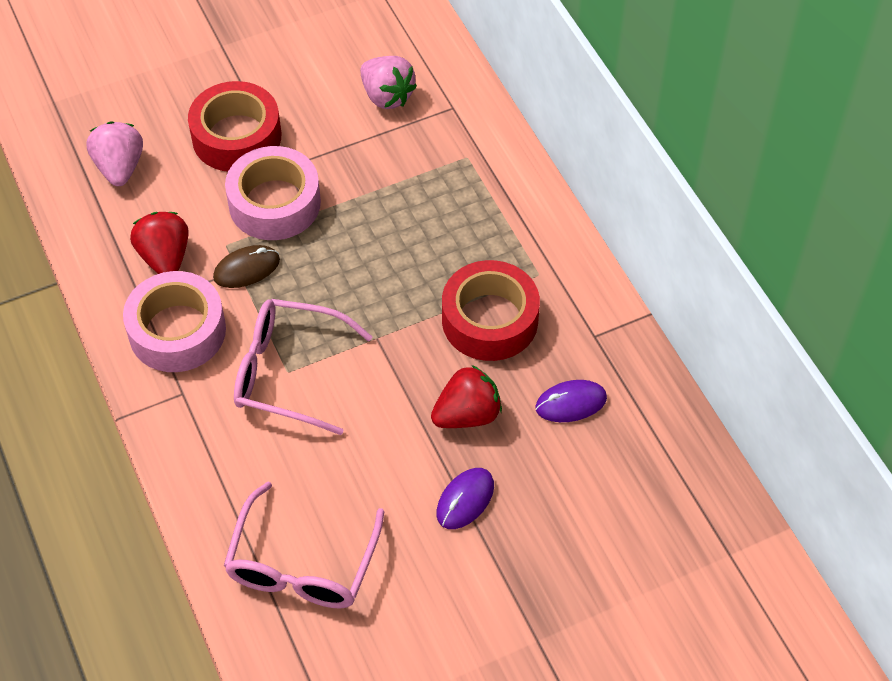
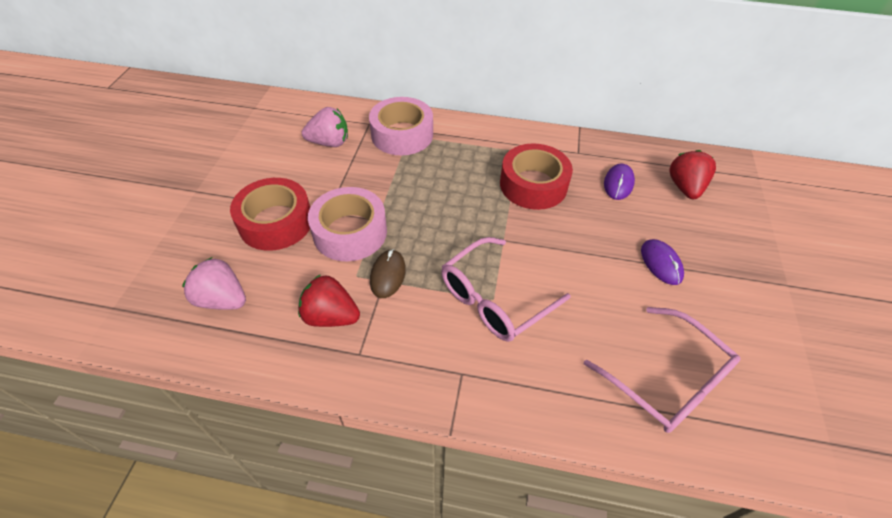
camera: 55 degrees left, 5 degrees down
pink tape [123,271,226,372] -> pink tape moved to [369,97,433,155]
red strawberry [431,365,502,428] -> red strawberry moved to [669,150,716,199]

